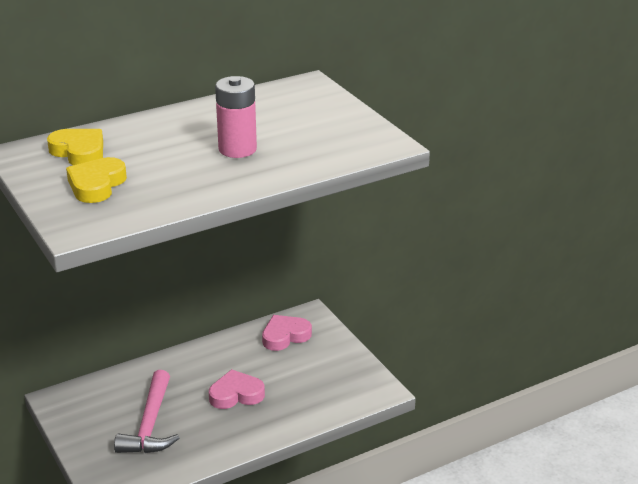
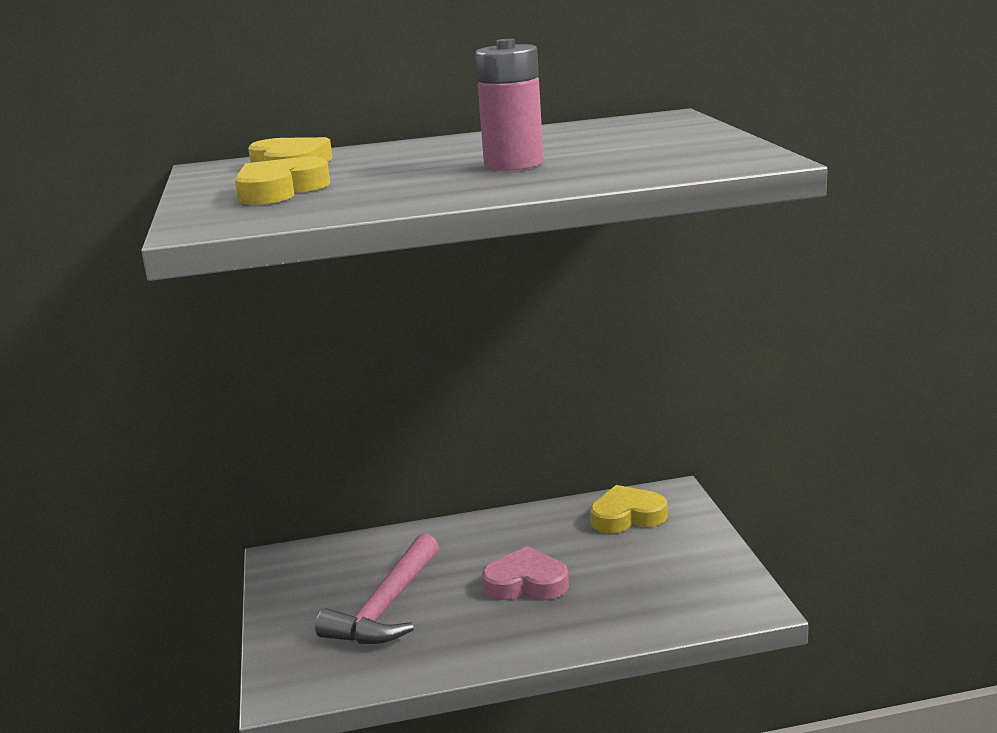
camera: 20 degrees right, 10 degrees down
pink heart [262,315,312,351] -> yellow heart [590,485,668,533]

